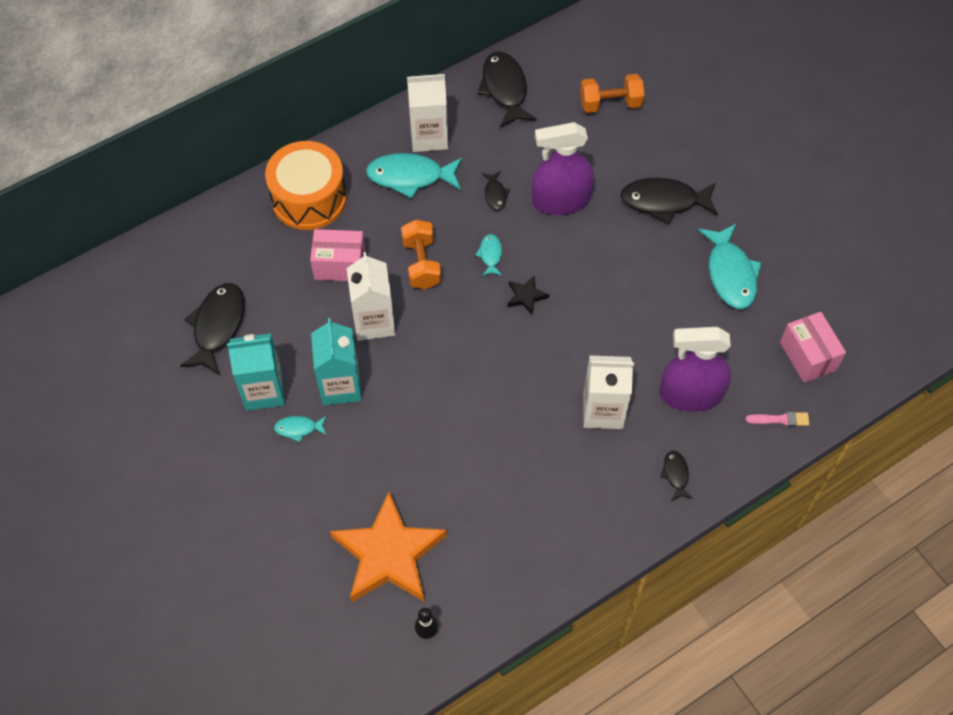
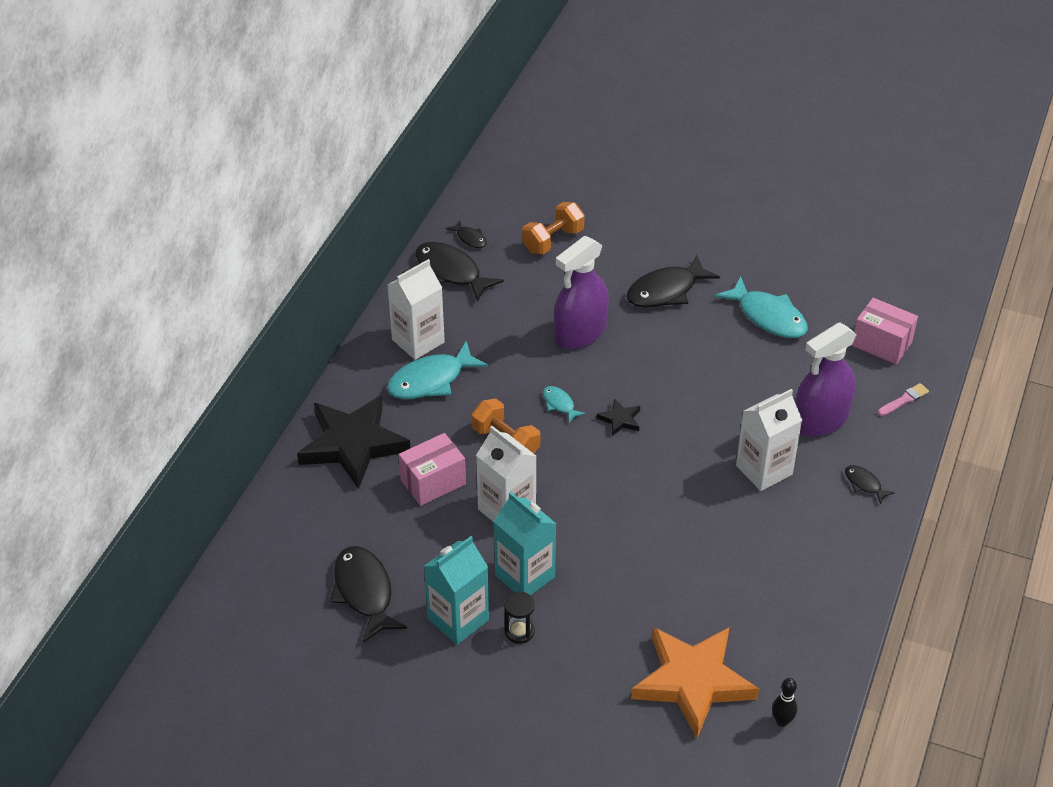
camera: 35 degrees left, 15 degrees down
orange drum [265,141,347,230] -> black star [297,395,410,489]
turquoise fish [274,416,326,442] -> black hourglass [504,591,535,644]
black fish [482,171,510,210] -> black fish moved to [446,220,487,248]

